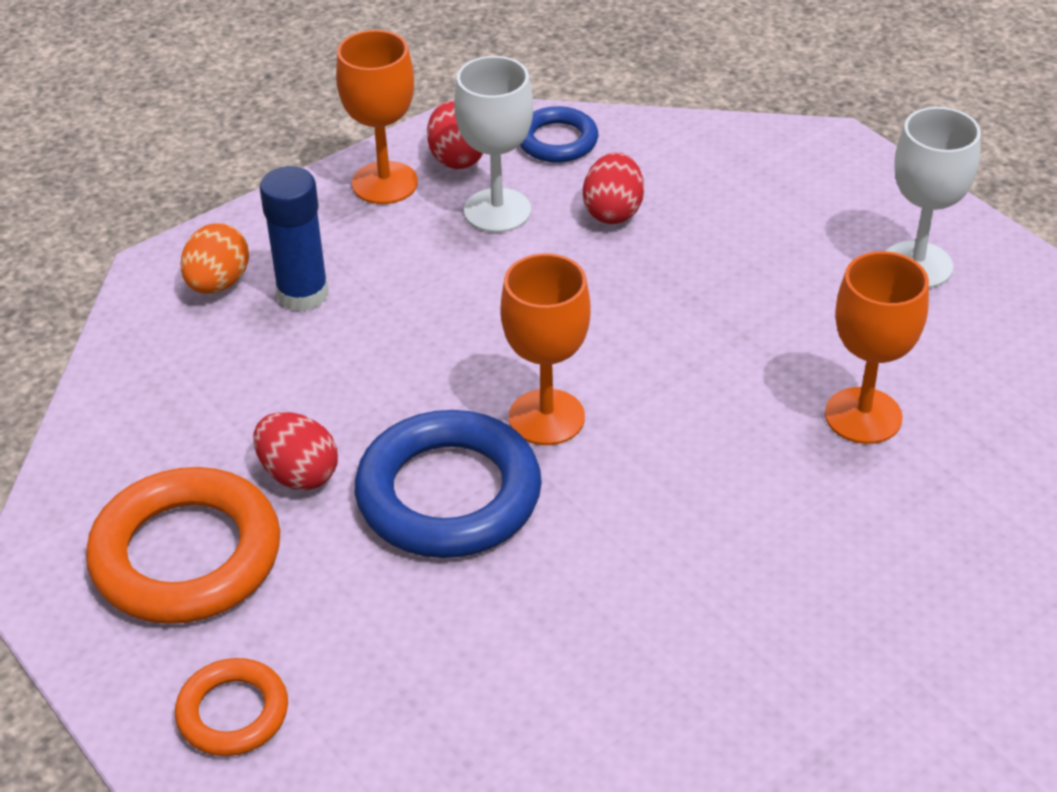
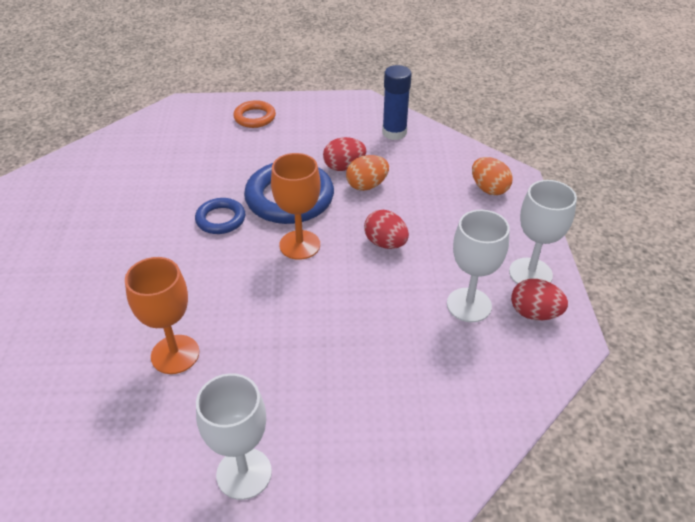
camera: 125 degrees right, 0 degrees up
orange ring [86,467,280,624] -> none
blue glue stick [260,166,329,312] -> blue glue stick moved to [382,65,412,140]
orange goblet [336,30,418,204] -> white goblet [509,180,577,284]
blue ring [520,106,598,163] -> blue ring moved to [195,198,245,234]
red egg [583,152,644,224] -> red egg moved to [364,210,409,249]
none -> orange egg [346,155,389,191]

